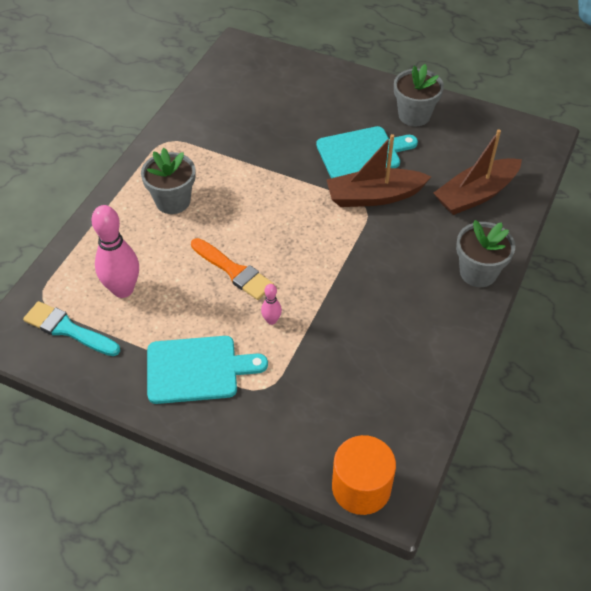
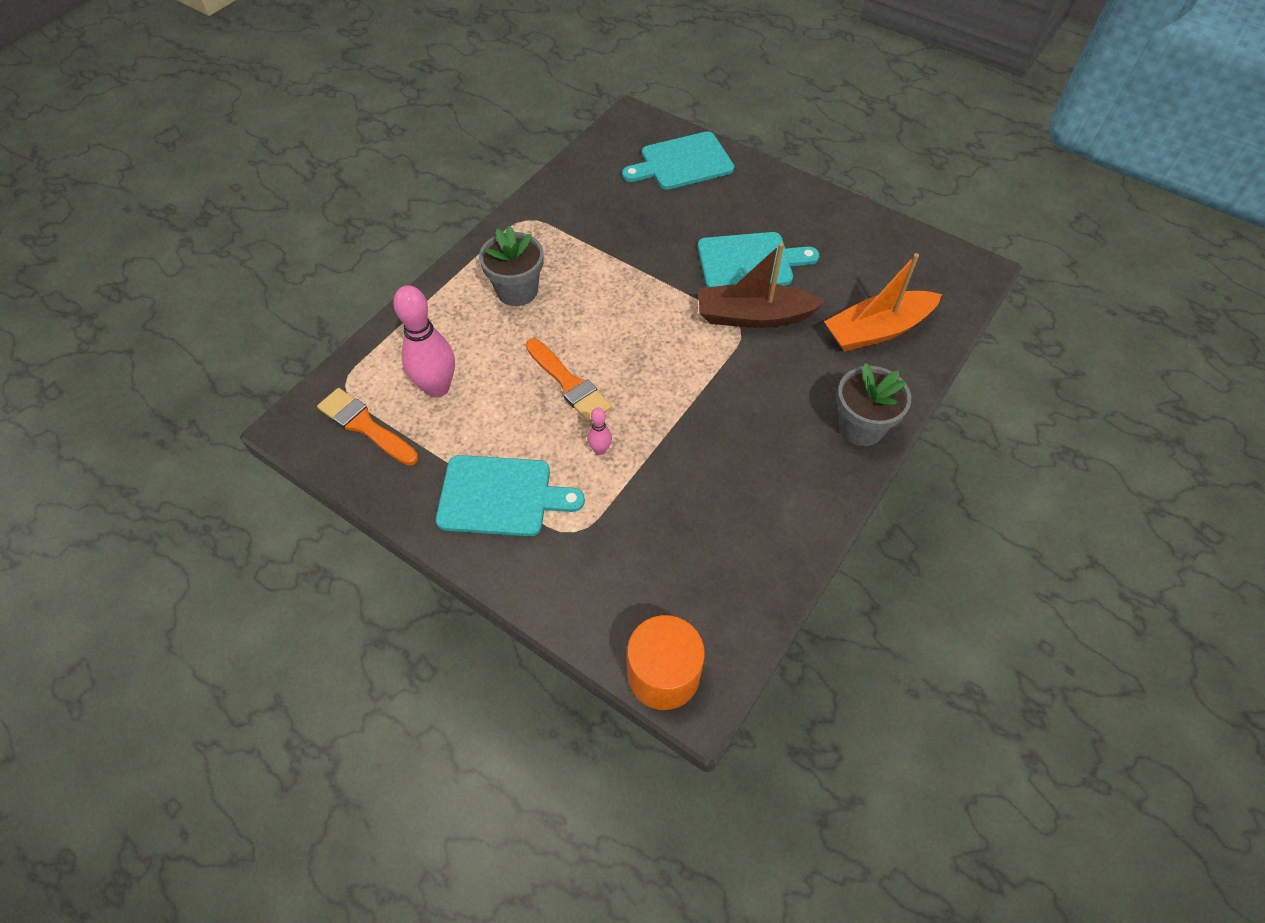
camera: 10 degrees right, 5 degrees up
turquoise brush [23,301,120,356] -> orange brush [317,388,418,465]
grey flower pot [394,64,444,126] -> none
brown boat [434,129,522,215] -> orange boat [824,253,942,352]
none -> turquoise cutting board [622,131,734,190]

